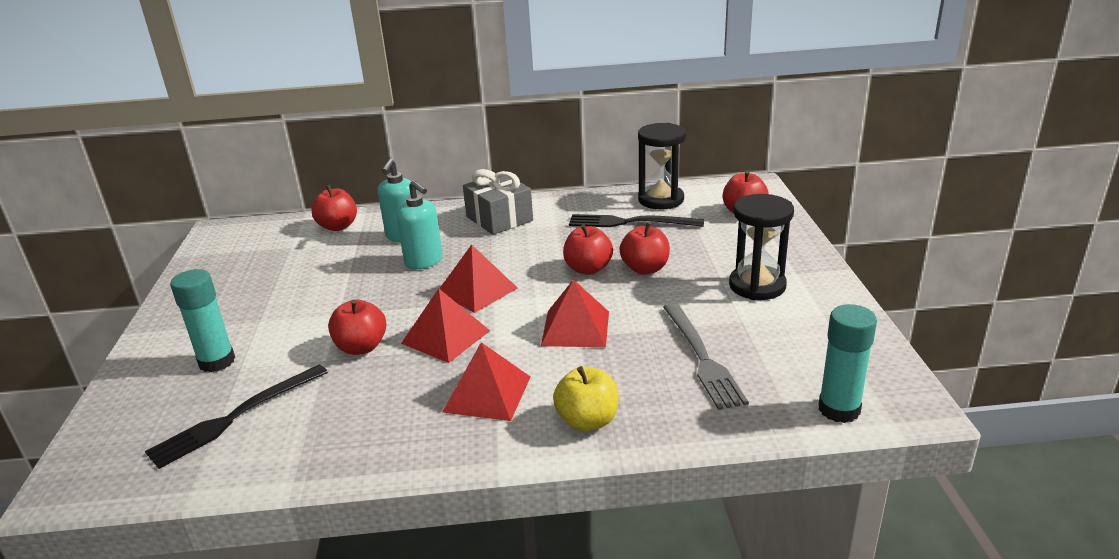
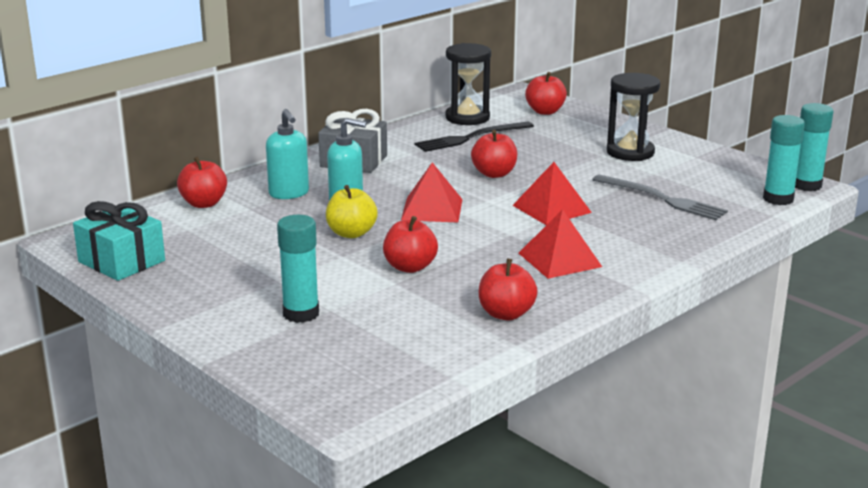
camera: 40 degrees left, 5 degrees down
black fork [145,364,328,469] -> none
red pyramid [401,289,490,363] -> none
yellow apple [553,366,618,431] -> yellow apple moved to [326,185,378,238]
red apple [619,222,670,274] -> red apple moved to [479,259,538,320]
none -> turquoise gift [73,201,165,281]
none -> turquoise glue stick [795,103,834,191]

